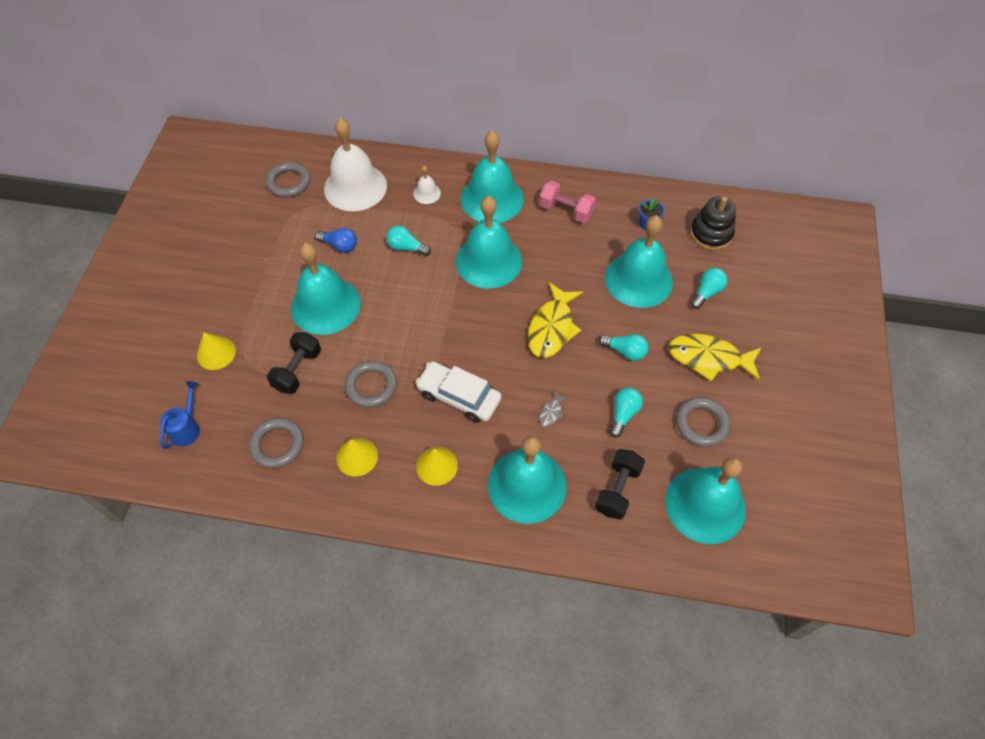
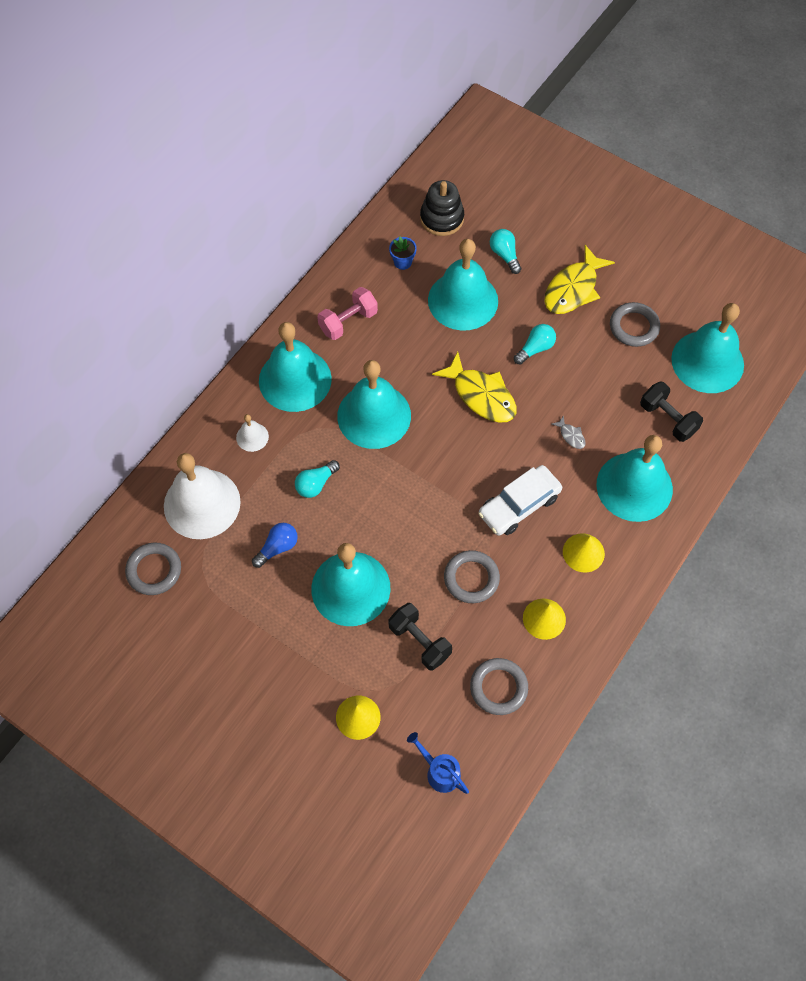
camera: 65 degrees left, 5 degrees up
turquoise light bulb [610,387,643,438] -> none

